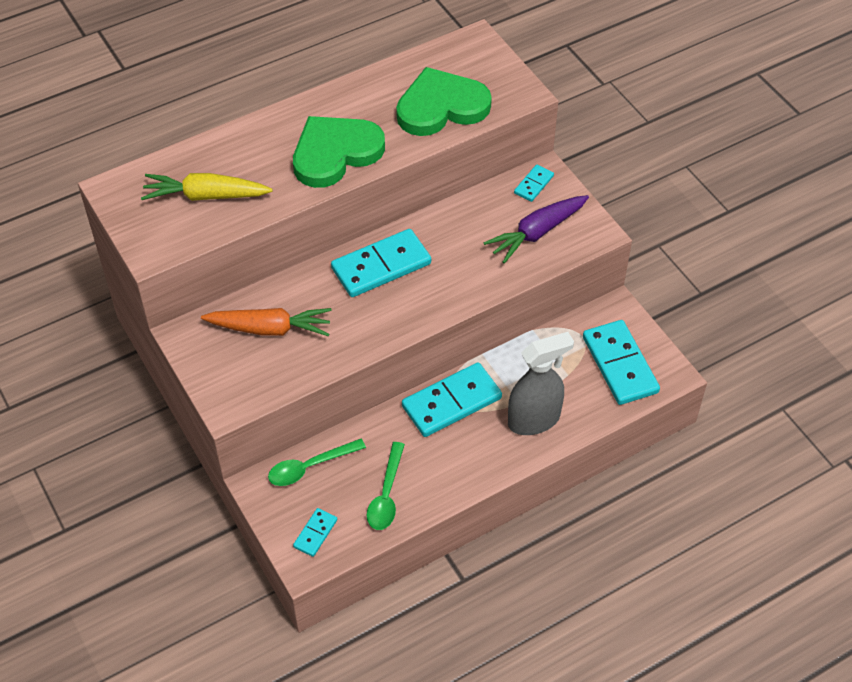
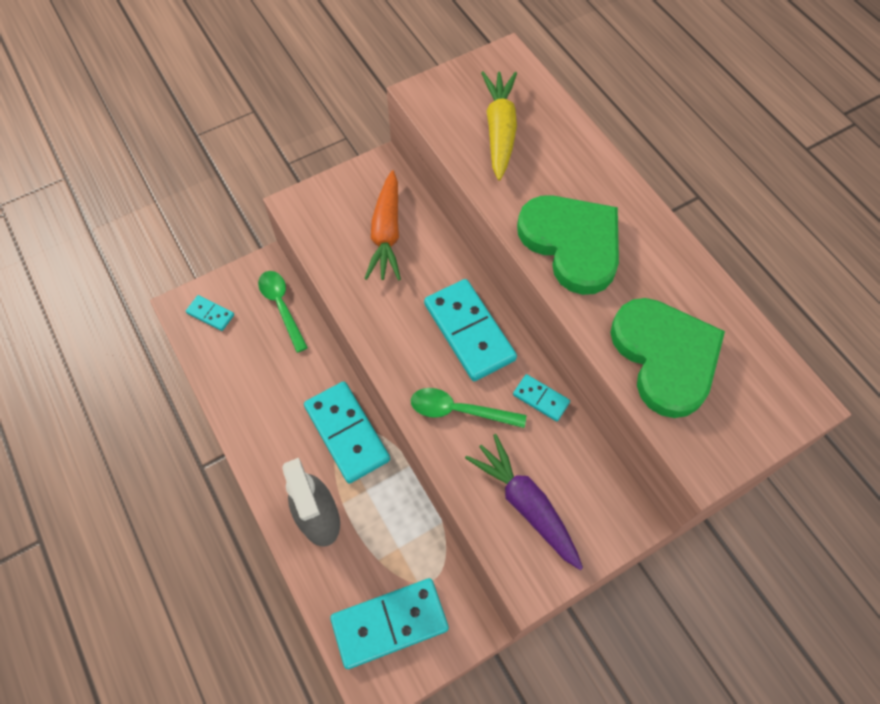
camera: 90 degrees right, 10 degrees up
green spoon [367,442,405,530] -> green spoon moved to [411,388,526,428]
turquoise domino [514,165,554,202] -> turquoise domino moved to [513,374,570,422]

